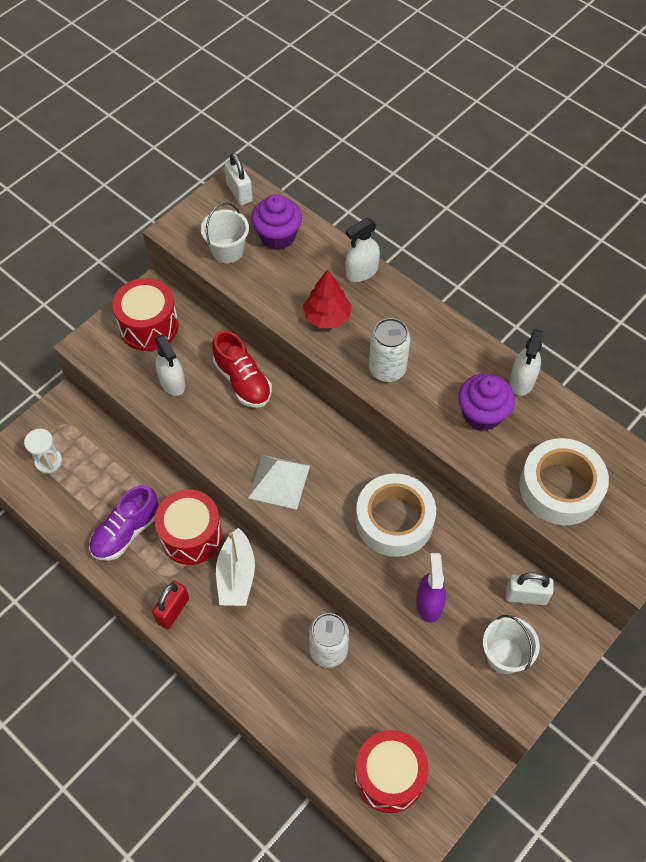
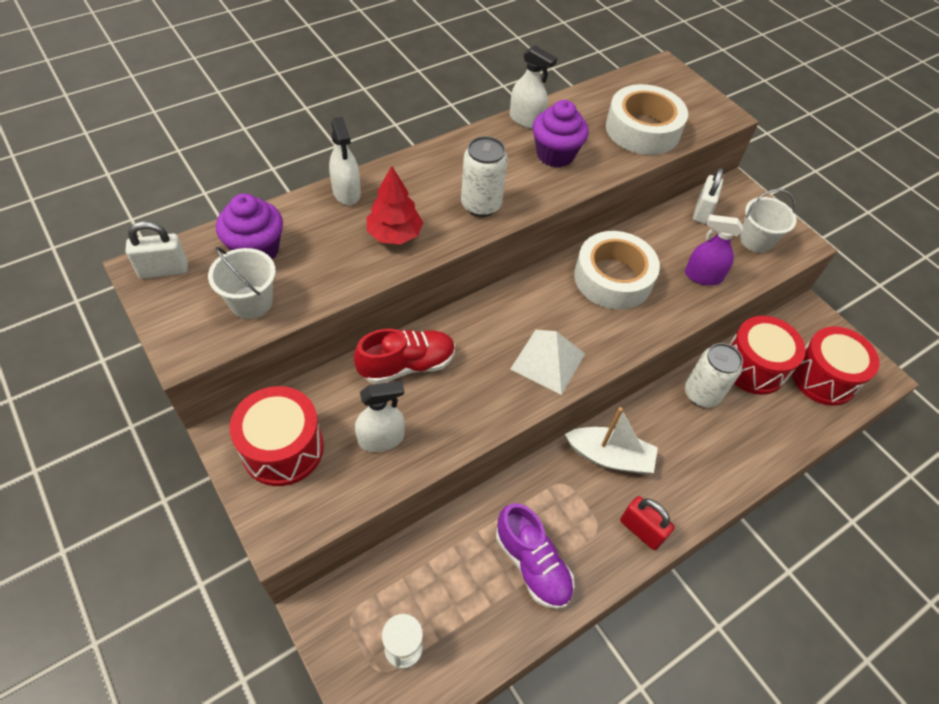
camera: 80 degrees left, 5 degrees down
red drum [154,489,223,565] -> red drum moved to [729,316,806,395]

